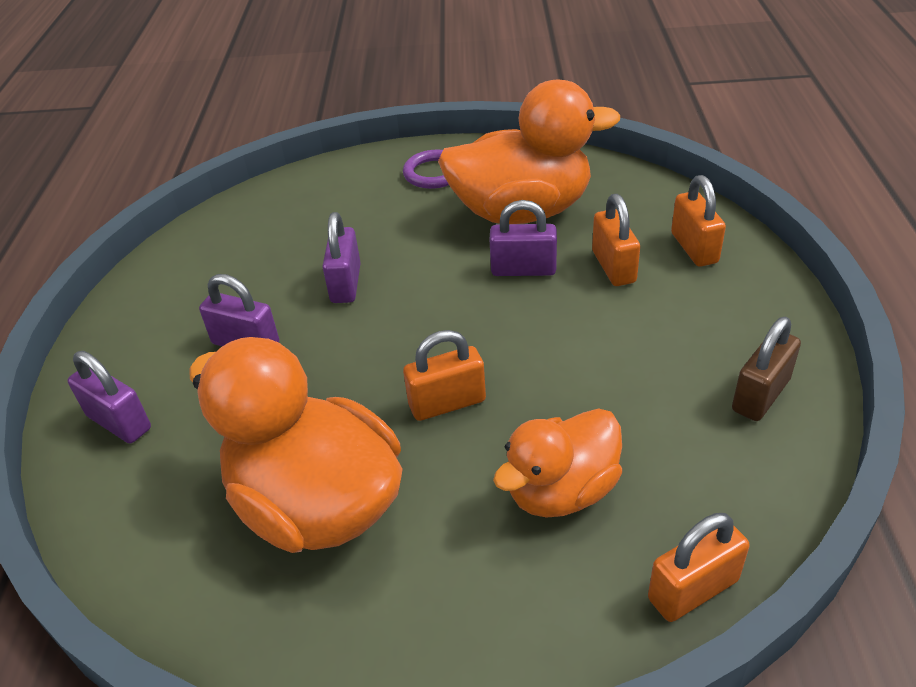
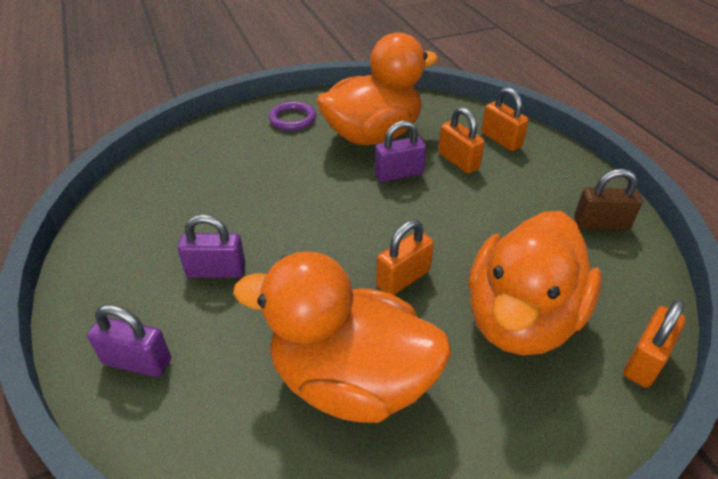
camera: 25 degrees left, 0 degrees up
purple padlock [322,212,361,303] -> none
orange duck [493,408,622,518] -> orange duck [468,211,602,356], size x1.62
brown padlock [732,317,801,421] -> brown padlock turned 75 degrees clockwise [574,169,643,230]

